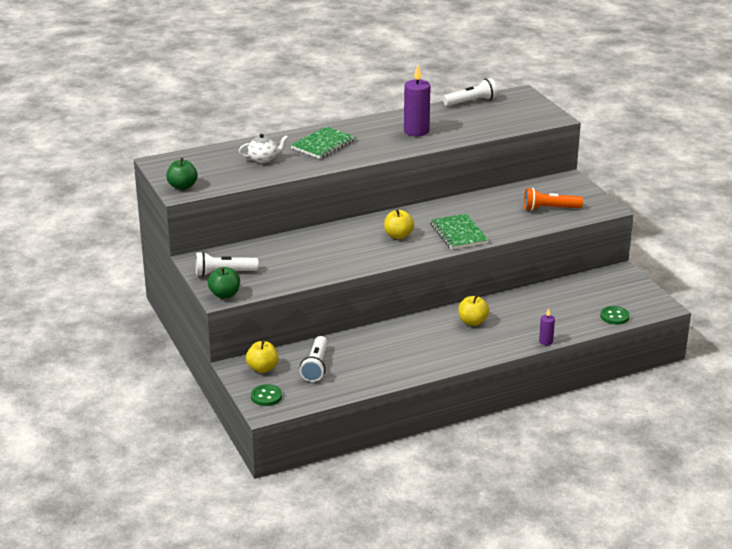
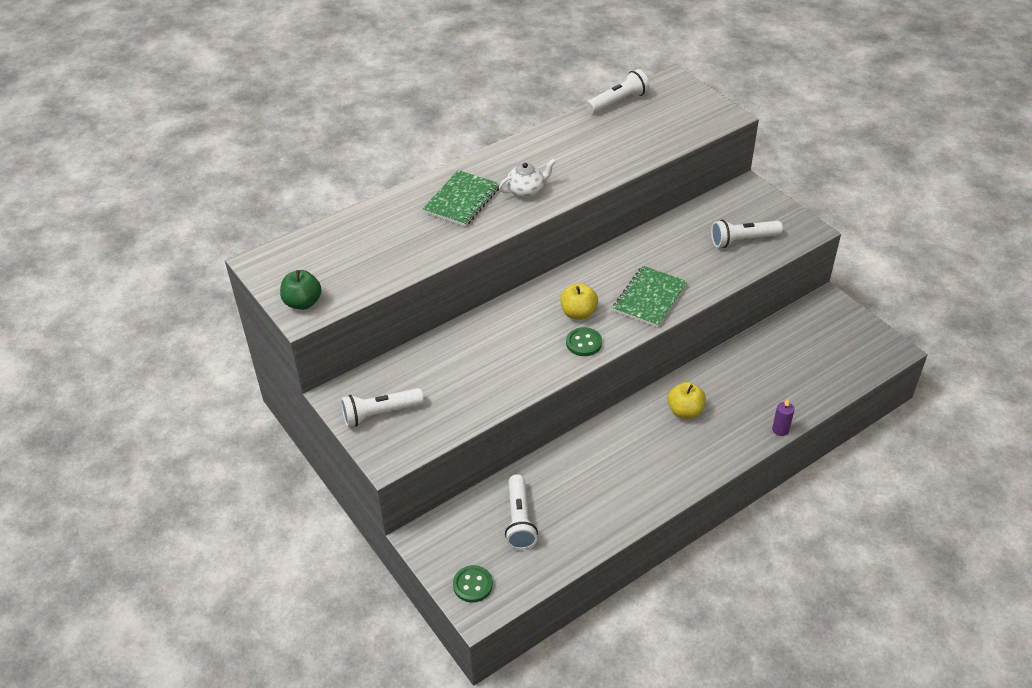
camera: 10 degrees left, 15 degrees up
green apple [208,267,240,299] -> none
white teapot [239,134,288,163] -> white teapot moved to [499,159,555,198]
yellow apple [246,340,279,373] -> none
purple candle [404,65,431,136] -> none
green notebook [430,214,489,249] -> green notebook turned 60 degrees clockwise [613,266,687,327]
orange flashlight [524,188,583,211] -> white flashlight [711,220,783,248]
green button [600,306,630,325] -> green button moved to [566,327,602,356]

